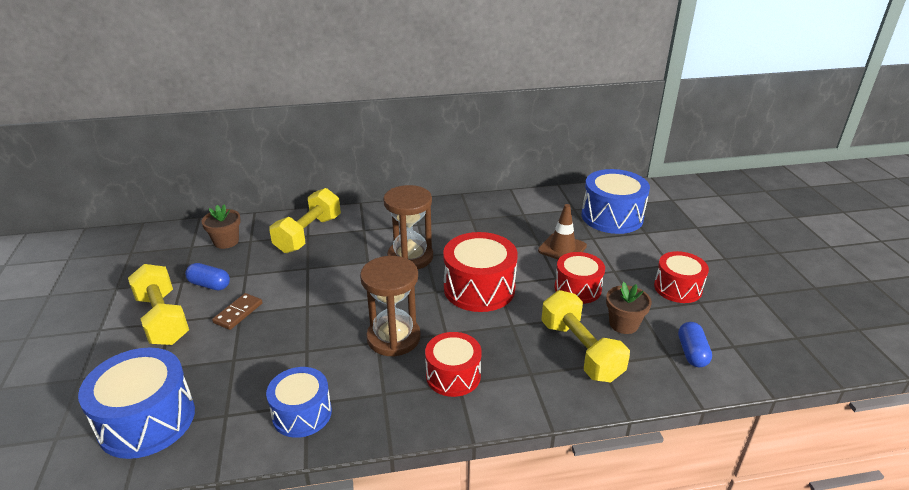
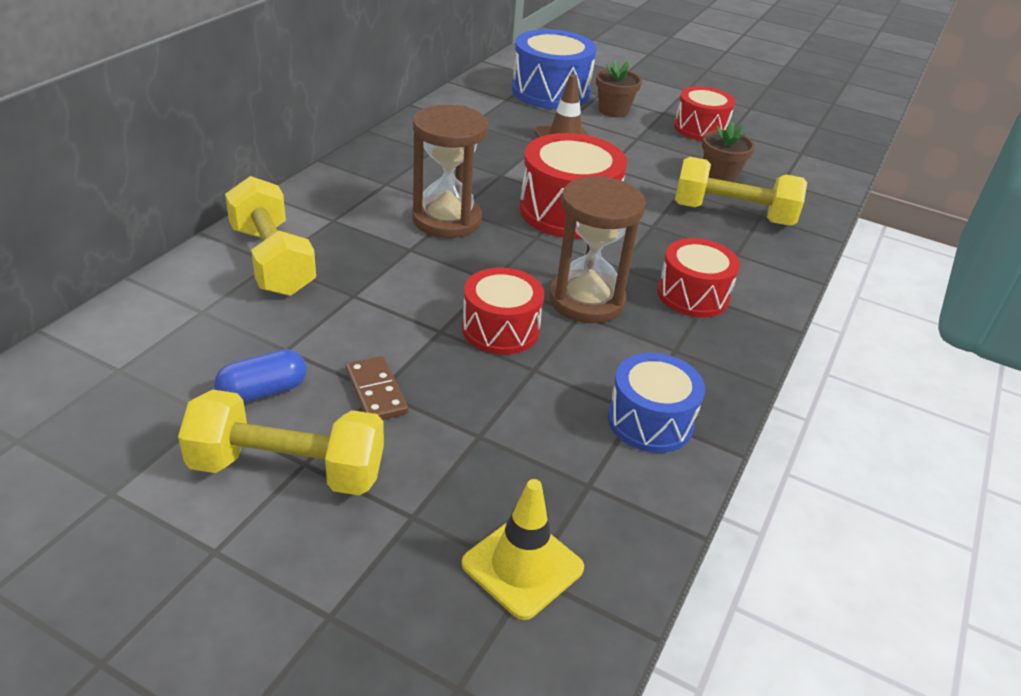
camera: 55 degrees left, 5 degrees up
blue drum [78,347,195,459] -> yellow traffic cone [462,479,584,620]
brown flower pot [201,204,241,249] -> brown flower pot moved to [596,60,642,117]
red drum [555,252,605,304] -> red drum moved to [462,267,544,355]
blue capsule [678,322,712,367] -> none

